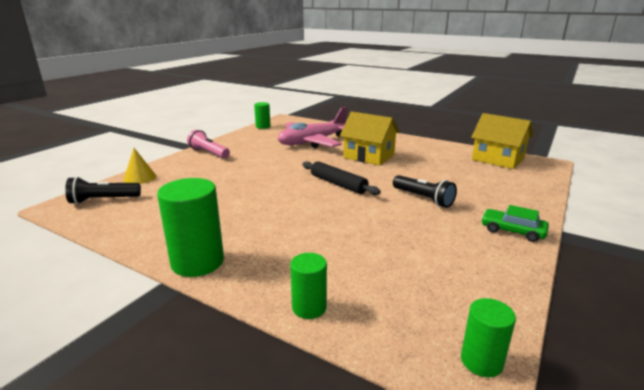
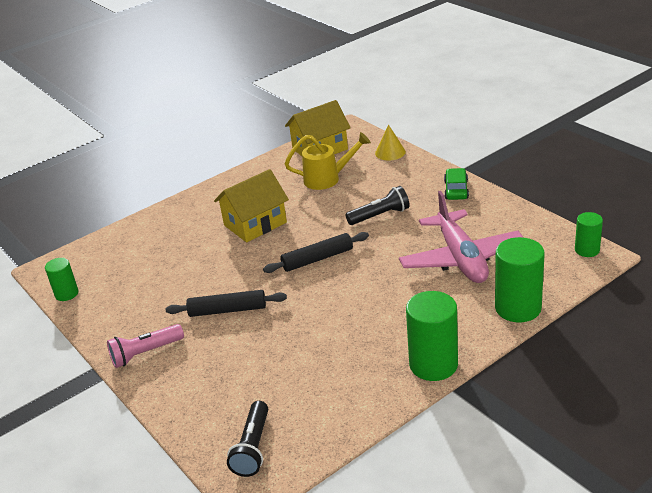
camera: 65 degrees left, 10 degrees up
yellow cone [123,148,156,184] -> yellow cone moved to [375,125,406,160]
pink plane [278,107,347,148] -> pink plane moved to [399,191,524,283]
green cylinder [290,253,327,319] -> green cylinder [495,237,545,322], size x1.75
green car [481,205,549,242] -> green car turned 135 degrees clockwise [444,168,469,200]
none -> black rolling pin [166,290,287,317]
none -> yellow watering can [285,132,371,190]

